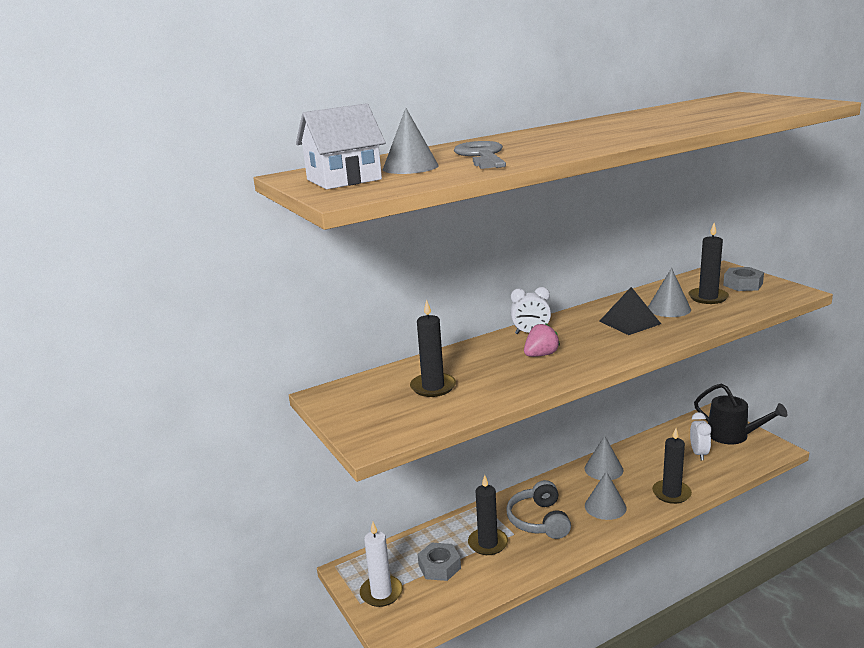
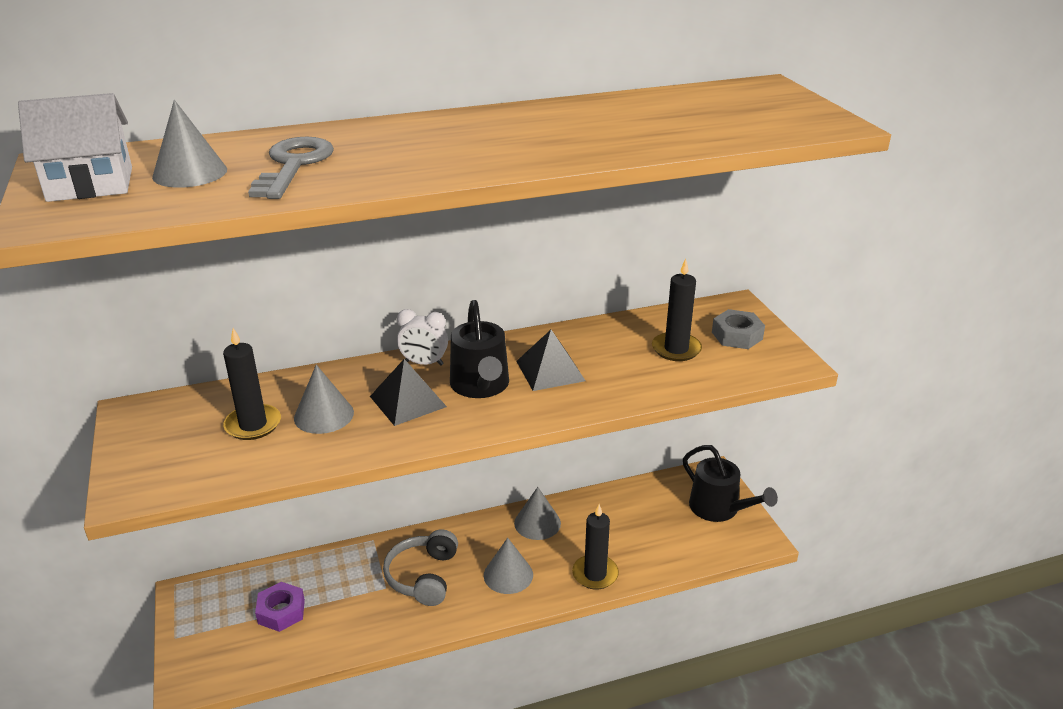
camera: 10 degrees right, 10 degrees up
white candle [360,522,403,607] -> none
grey nut [418,543,461,581] -> purple nut [255,582,305,632]
black candle [468,475,508,555] -> none
pink strawberry [524,324,560,357] -> black pyramid [370,359,447,426]
grey cone [648,268,691,317] -> grey cone moved to [294,365,354,434]
white clock [690,412,711,460] -> none
none -> black watering can [450,300,509,398]

